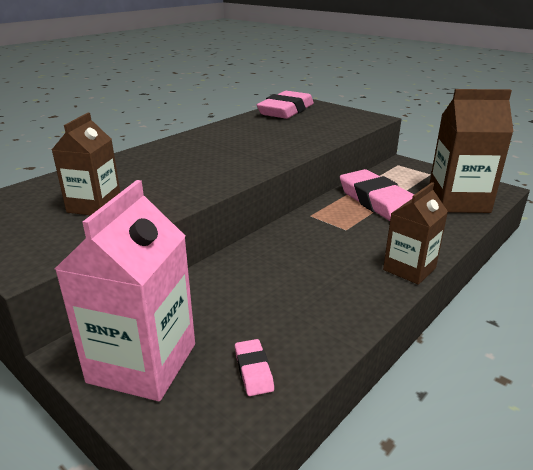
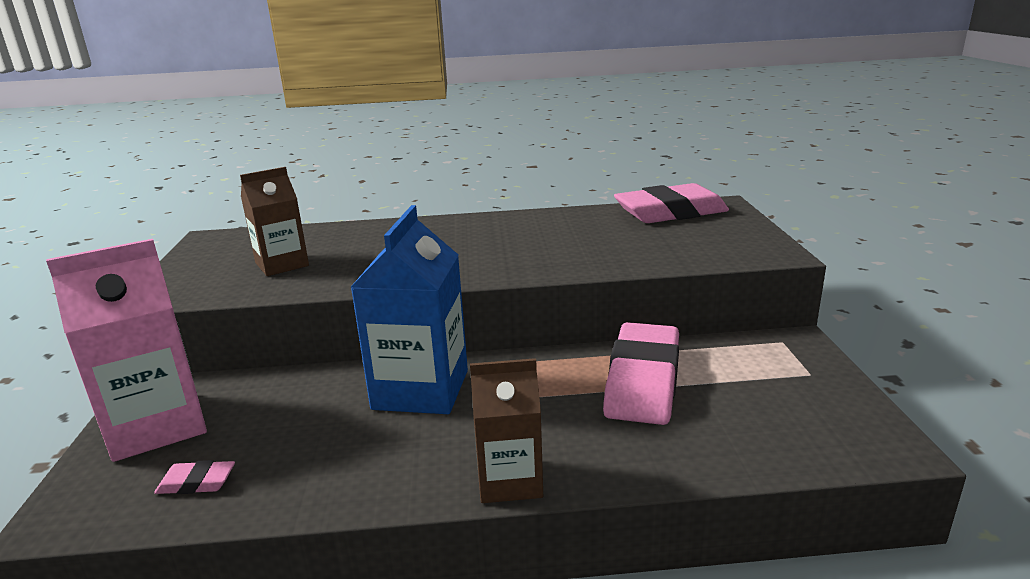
camera: 45 degrees right, 5 degrees down
pink eraser [235,339,274,396] -> pink eraser turned 60 degrees clockwise [154,460,235,494]
brown carton [429,89,514,213] -> none
none -> blue carton [350,205,468,414]

